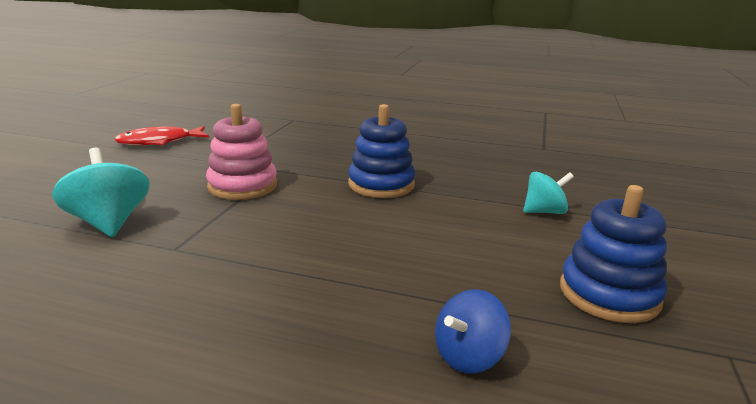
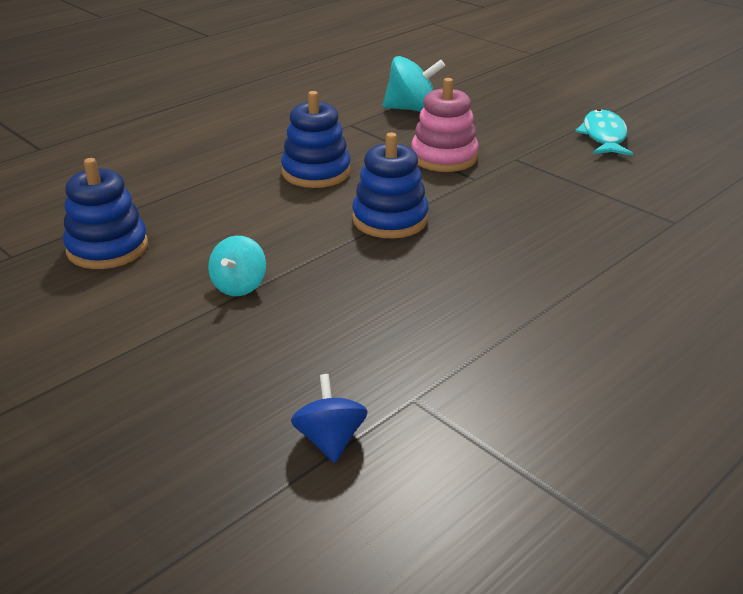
camera: 120 degrees right, 10 degrees up
red fish [114,126,209,145] -> turquoise fish [575,109,633,156]
blue spinning top [435,289,511,374] -> blue spinning top moved to [291,374,368,463]
none -> blue stacking toy [281,91,351,188]

